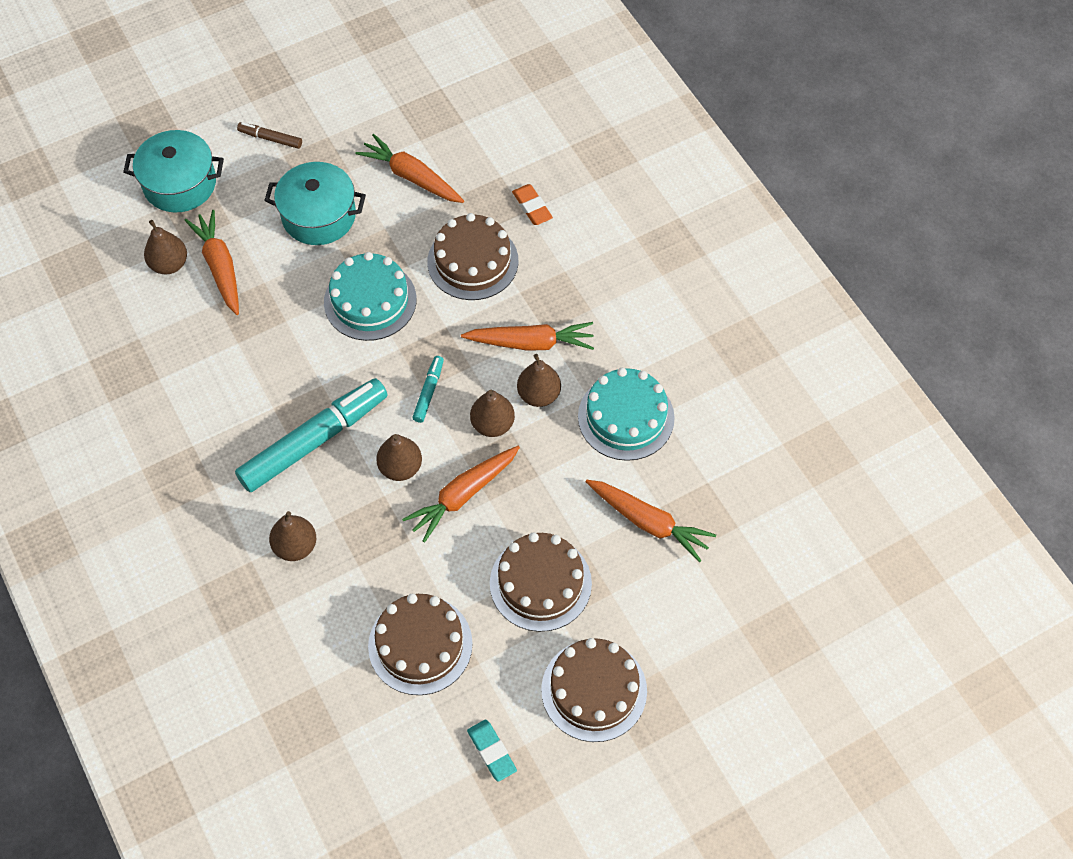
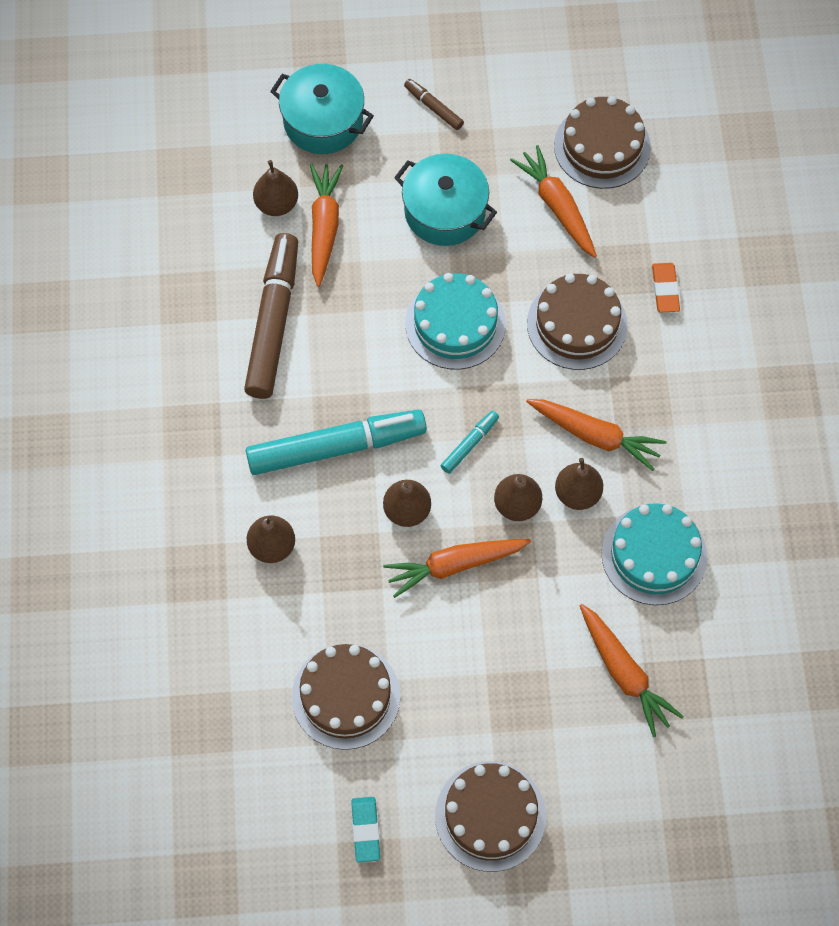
camera: 25 degrees right, 5 degrees up
brown cake [490,532,592,632] -> brown cake moved to [554,96,651,189]
none -> brown marker [244,233,298,399]

